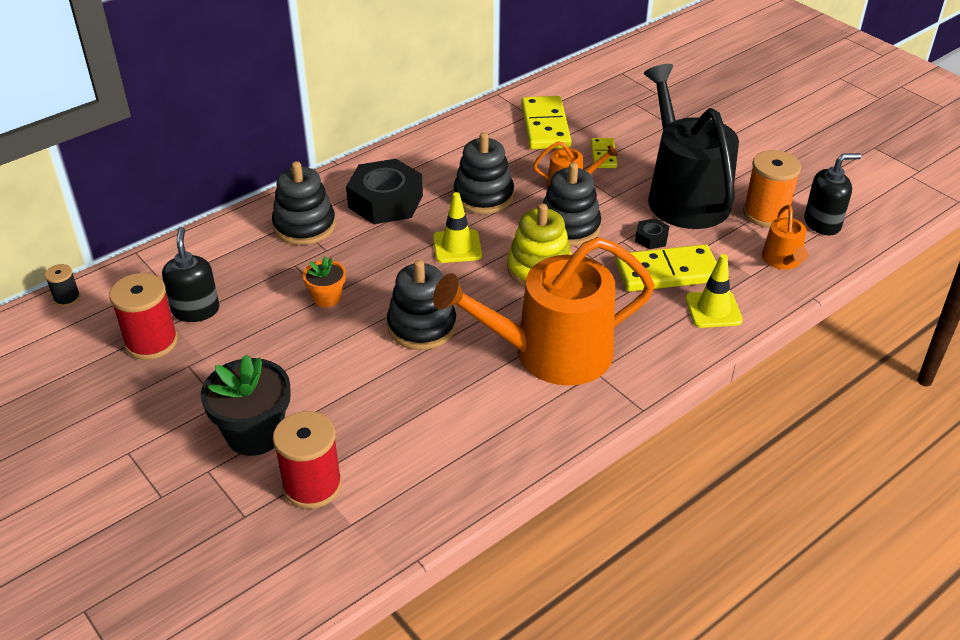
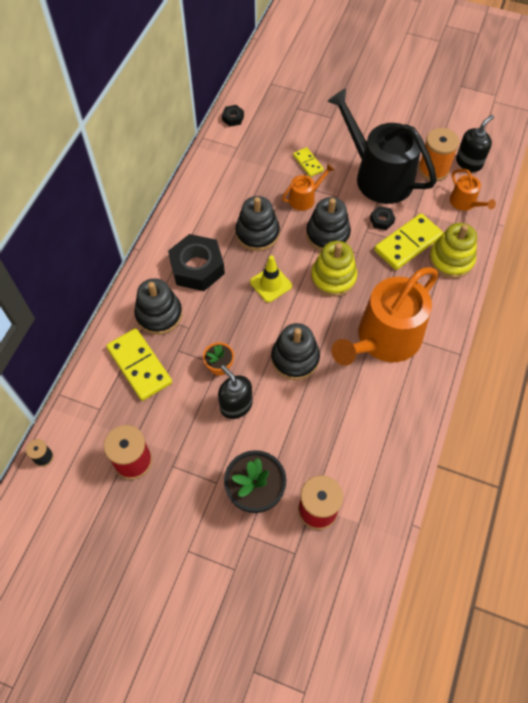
camera: 30 degrees left, 20 degrees up
black soap dispenser [162,227,219,322] -> black soap dispenser moved to [218,365,252,419]
yellow domino [521,96,572,149] -> yellow domino moved to [106,328,172,401]
yellow traffic cone [685,254,743,328] -> yellow stacking toy [429,223,477,278]
none -> black nut [222,105,244,127]

